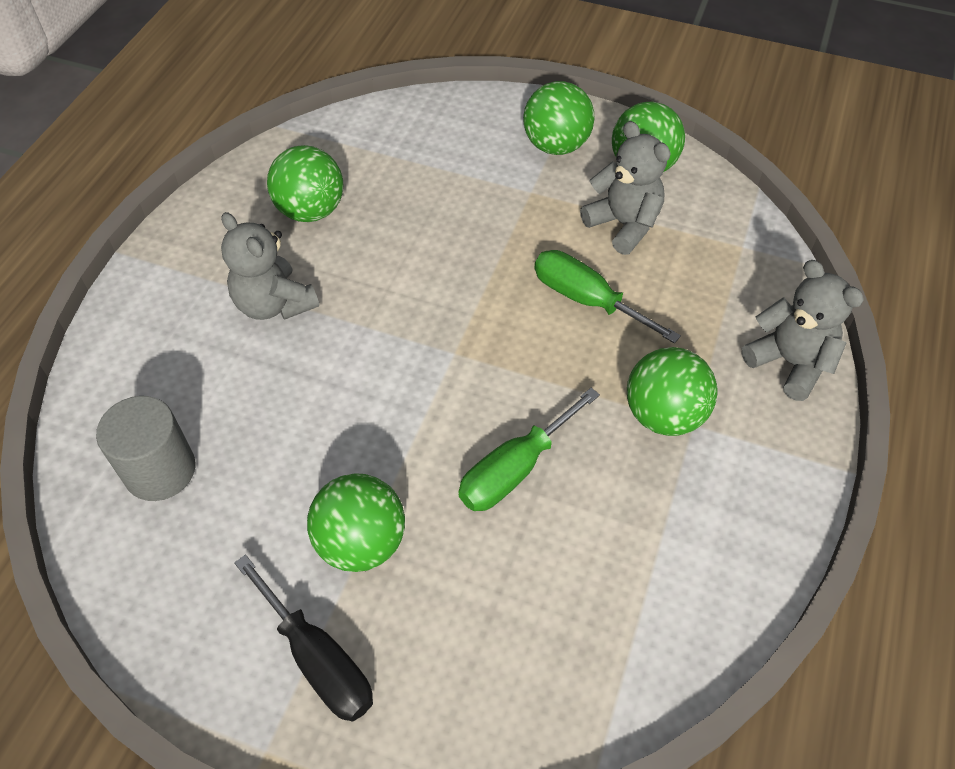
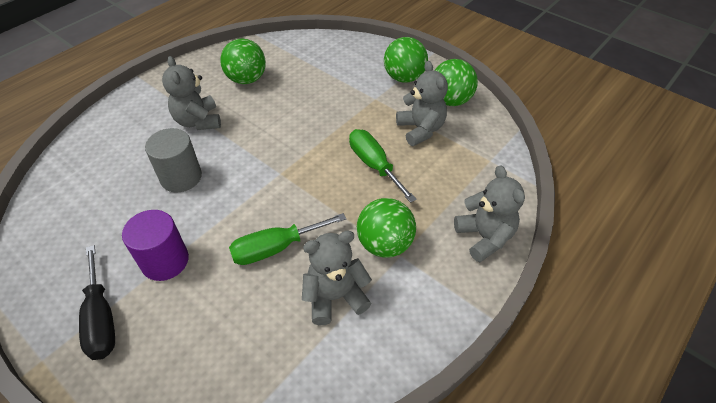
camera: 20 degrees right, 5 degrees down
grey cylinder [96,396,195,501] -> grey cylinder moved to [145,128,202,192]
green ball [307,473,405,572] -> purple cylinder [122,210,189,281]
none -> grey teddy bear [302,231,372,325]

